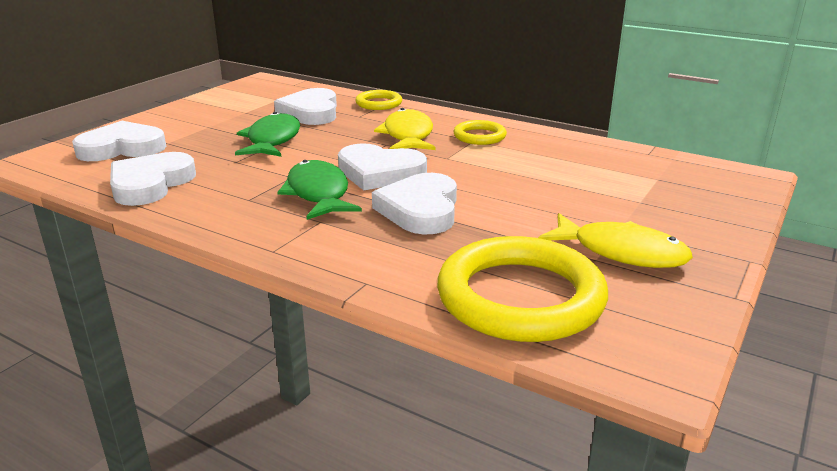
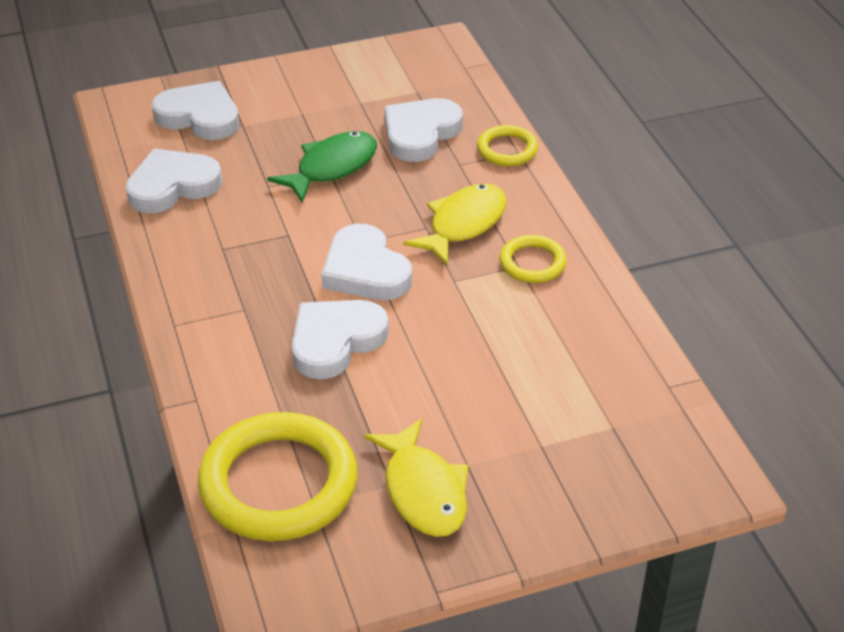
camera: 40 degrees right, 15 degrees up
green fish [277,160,362,220] -> none

